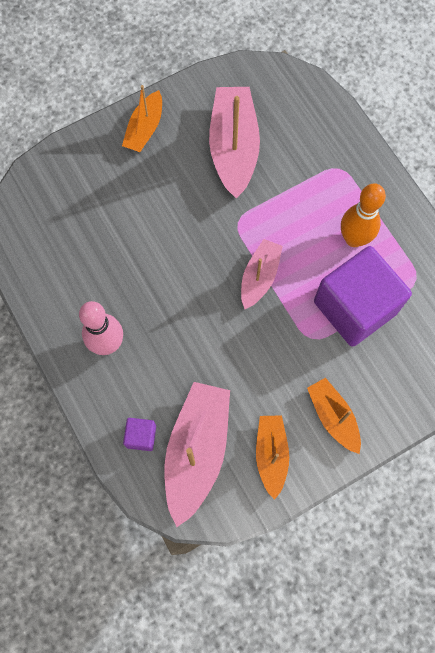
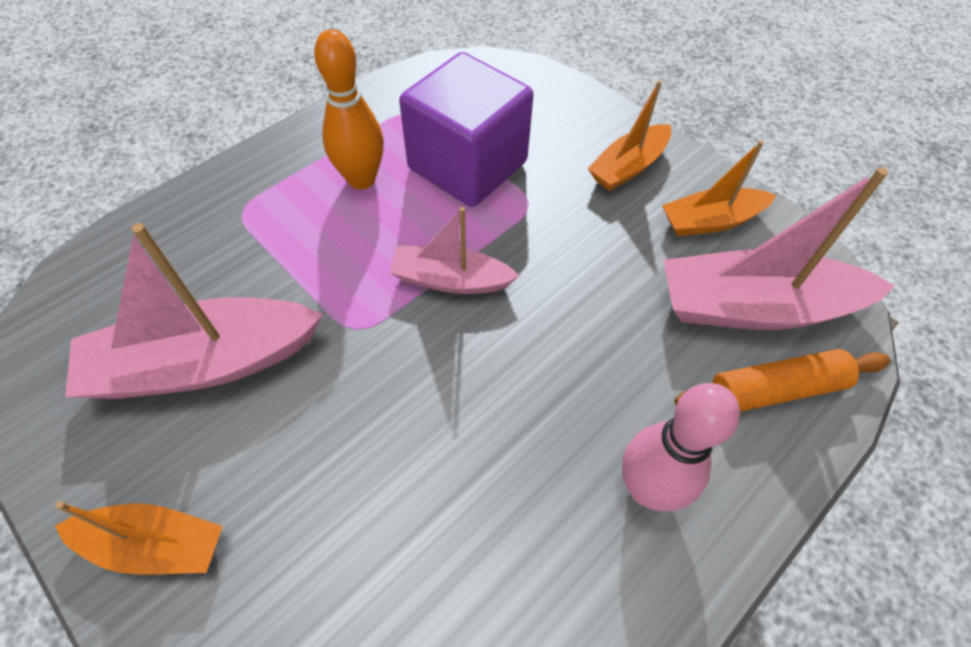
camera: 105 degrees left, 15 degrees down
purple cube [123,418,156,451] -> orange rolling pin [675,349,890,412]

